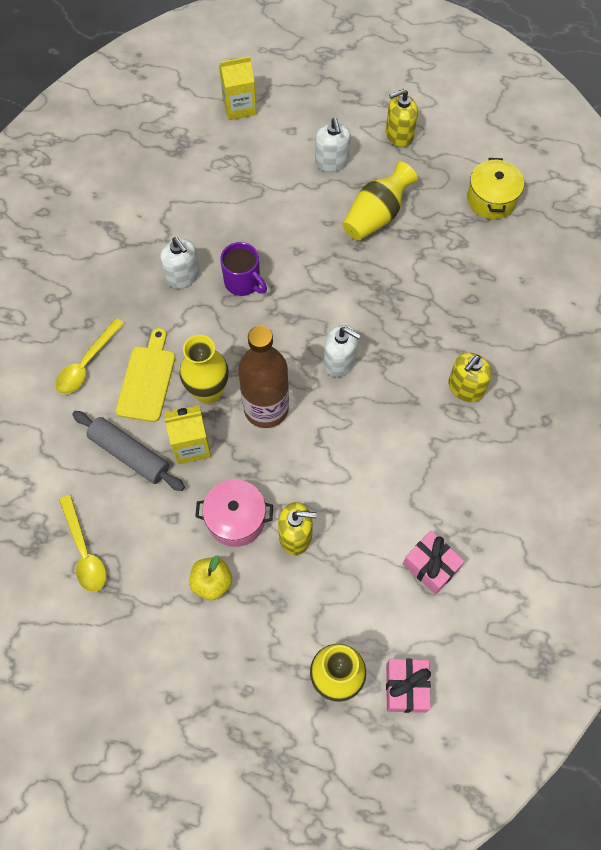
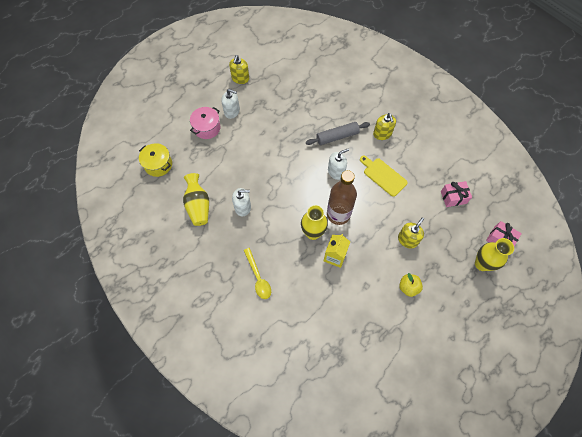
camera: 55 degrees left, 0 degrees up
yellow spoon [59,495,106,592] -> none
grey rolling pin [72,411,185,491] -> grey rolling pin moved to [306,122,370,145]
yellow cutting board [116,328,175,422] -> yellow cutting board moved to [360,156,408,197]
pink pot [195,479,273,547] -> pink pot moved to [190,107,221,139]
yellow carton [219,56,256,120] -> none
purple mug [220,242,267,296] -> none
yellow vase [342,161,418,241] -> yellow vase moved to [183,173,209,226]
yellow pot [467,158,524,219] -> yellow pot moved to [139,143,172,177]

